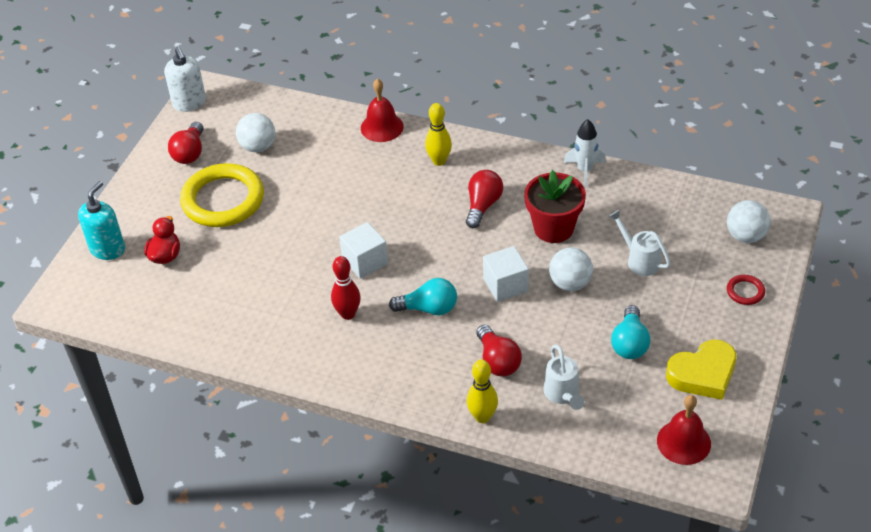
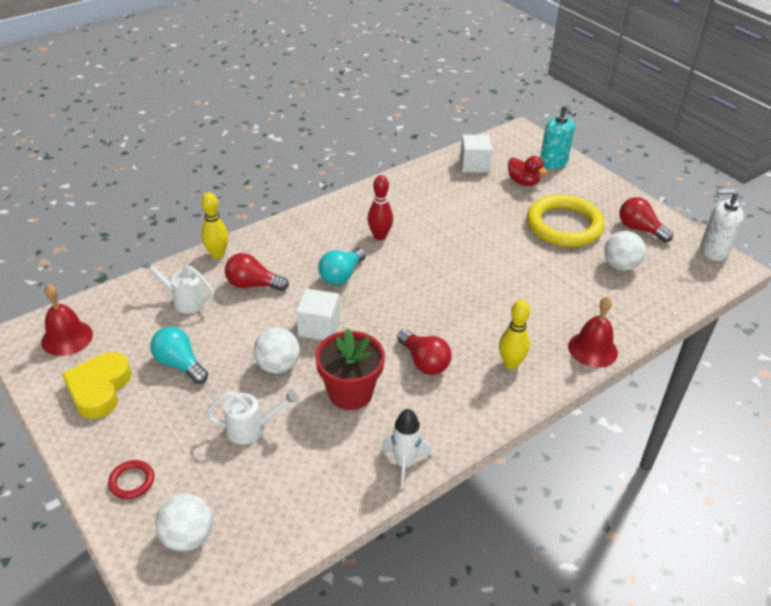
camera: 120 degrees right, 5 degrees down
white cube [339,222,388,279] -> white cube moved to [460,135,492,173]

